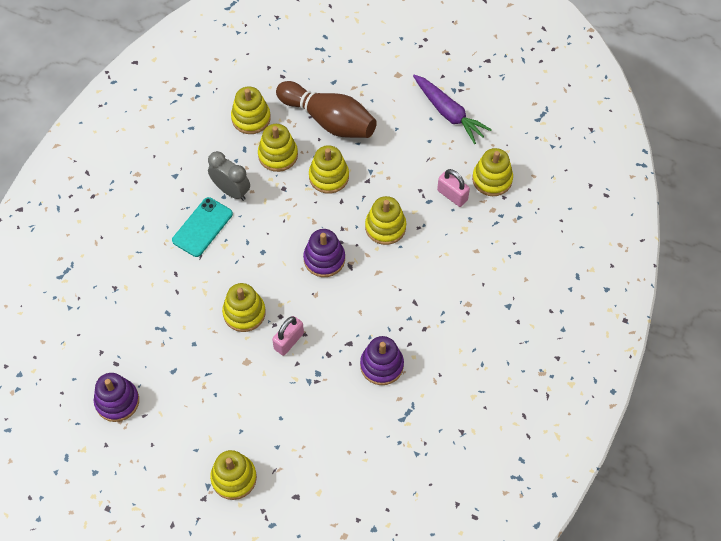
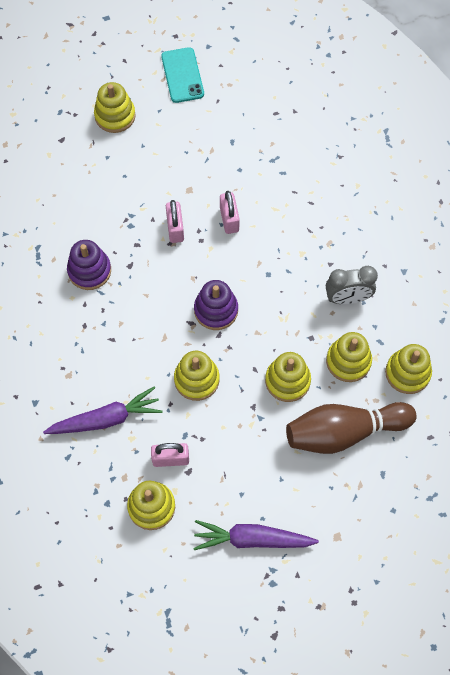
camera: 135 degrees right, 5 degrees up
purple stacking toy [94,373,139,422] -> none
turquoise phone [172,197,233,257] -> turquoise phone moved to [161,47,204,103]
yellow stacking toy [222,283,266,332] -> pink padlock [220,191,240,234]
none -> purple carrot [43,387,162,434]

